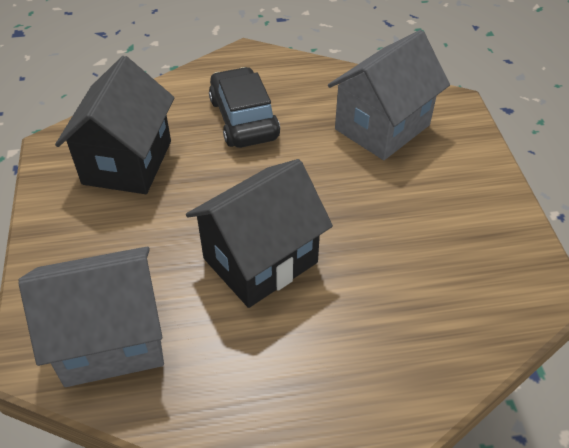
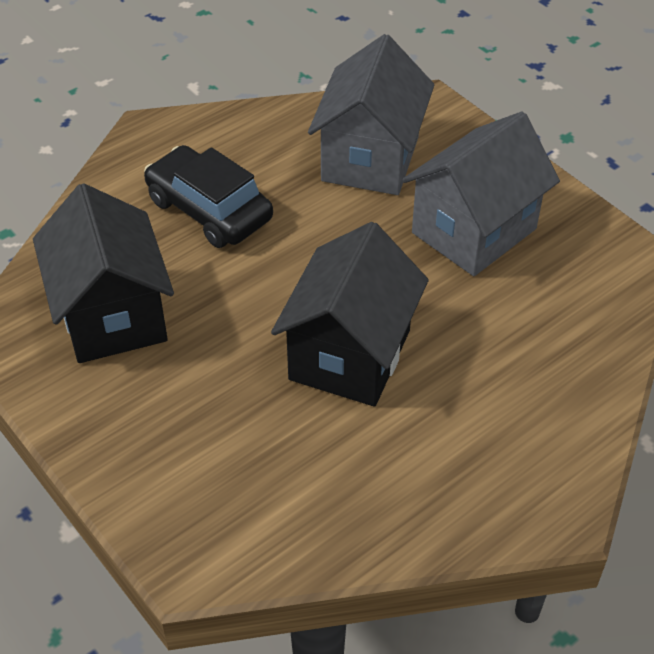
camera: 30 degrees left, 0 degrees up
grey house [19,247,164,387] -> grey house moved to [402,112,560,276]

